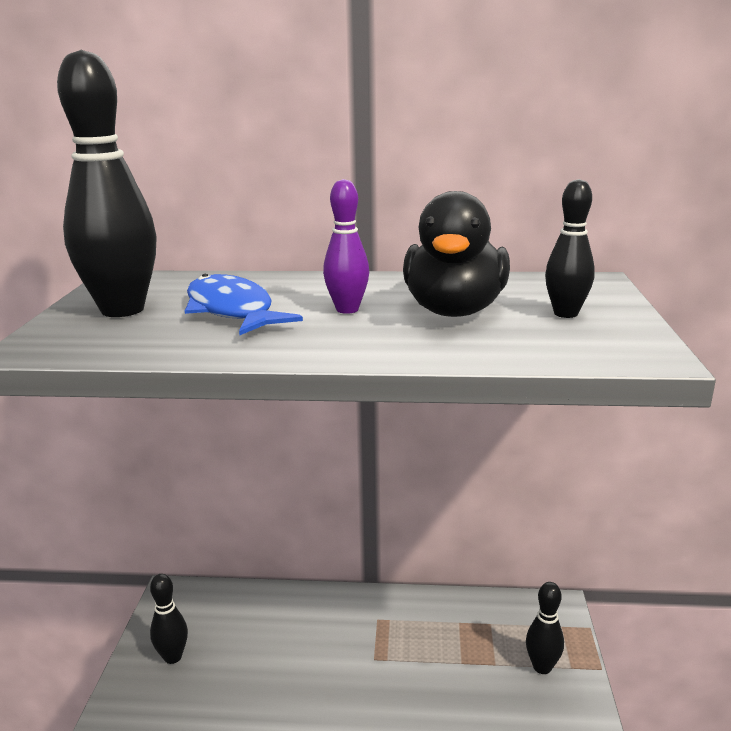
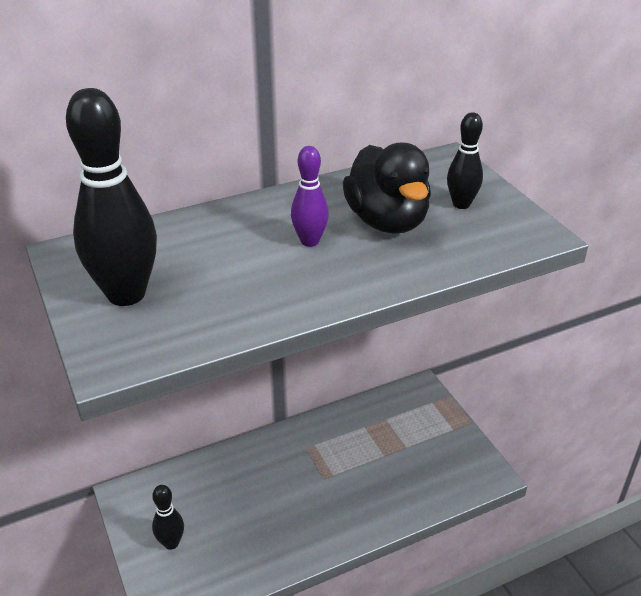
camera: 30 degrees left, 15 degrees up
blue fish [185,274,303,335] -> none
black bowling pin [526,582,564,674] -> none

